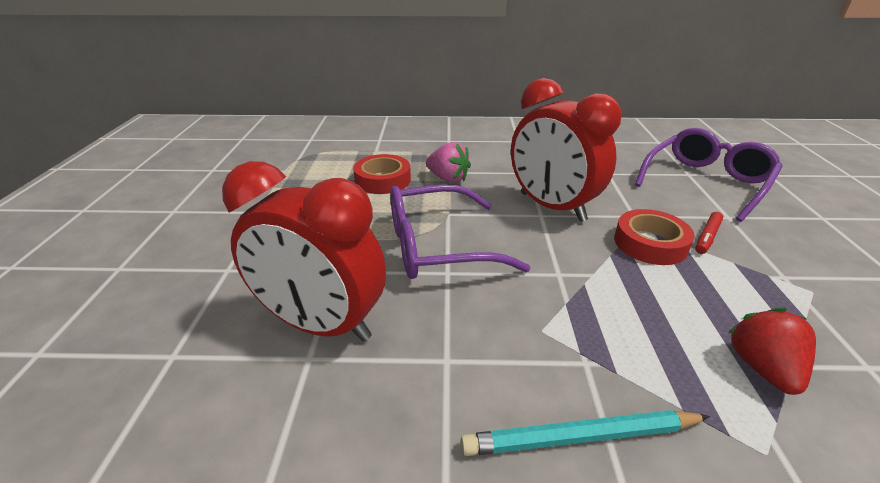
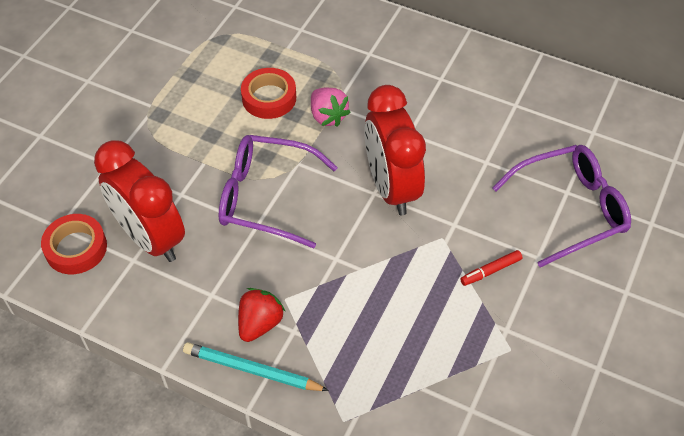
camera: 25 degrees right, 20 degrees up
red tape [614,209,695,265] -> red tape moved to [41,214,107,274]
red strawberry [728,308,816,395] -> red strawberry moved to [238,288,285,342]

